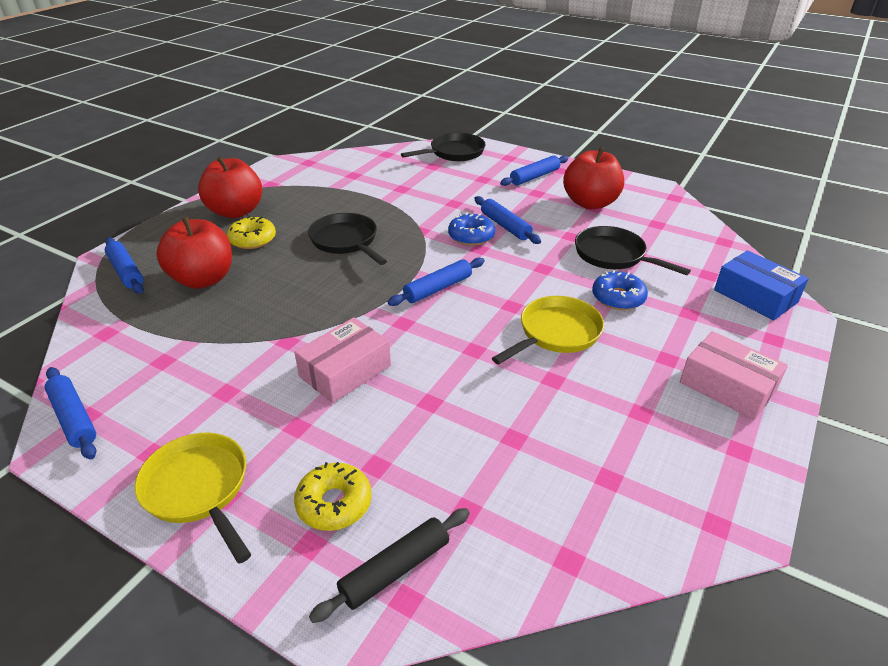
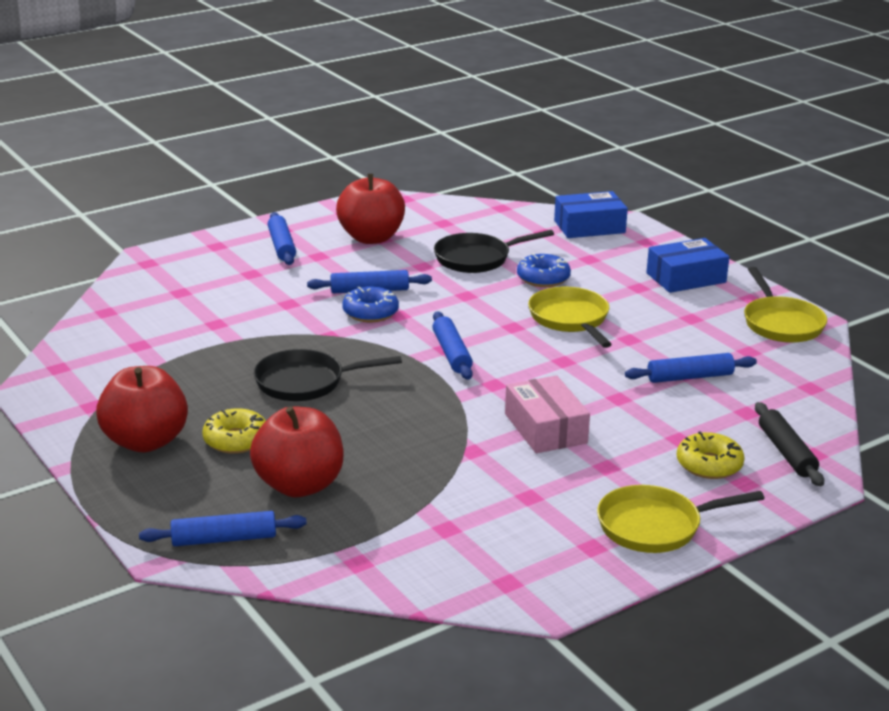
camera: 65 degrees left, 10 degrees down
blue rolling pin [45,367,96,459] -> blue rolling pin moved to [625,353,757,383]
black pan [401,133,485,161] -> none
pink box [680,331,788,420] -> blue box [646,238,729,293]
none -> yellow pan [744,267,827,343]

